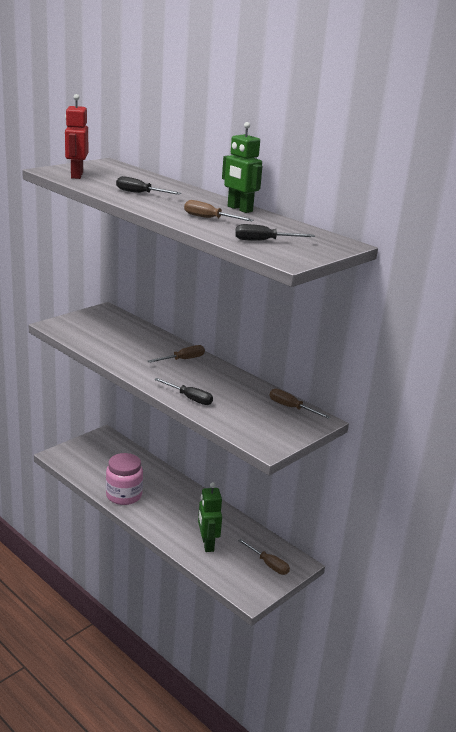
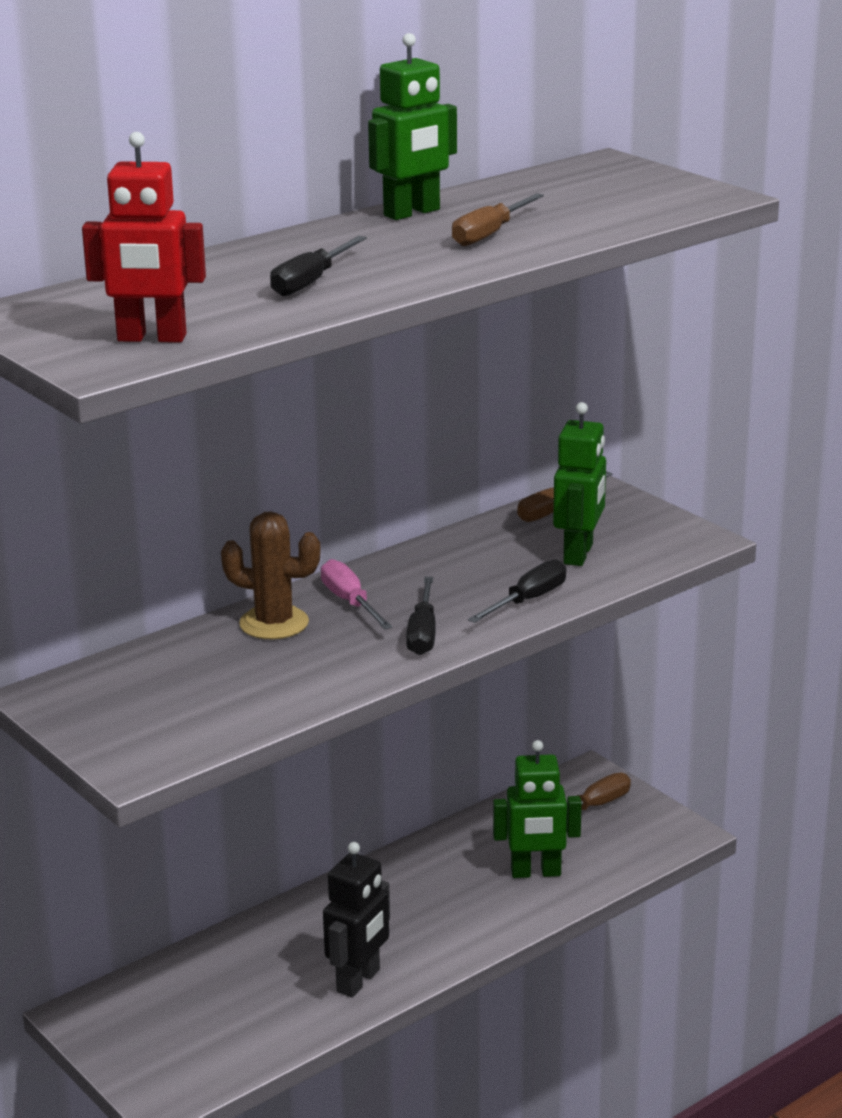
camera: 80 degrees left, 0 degrees up
pink jar [106,453,143,505] -> black robot [323,842,390,997]
brown screwdriver [148,345,205,363] -> pink screwdriver [321,559,393,629]
black screwdriver [235,224,315,241] -> black screwdriver moved to [406,577,436,655]
none -> brown cactus [221,511,321,639]
none -> green robot [553,402,606,566]

